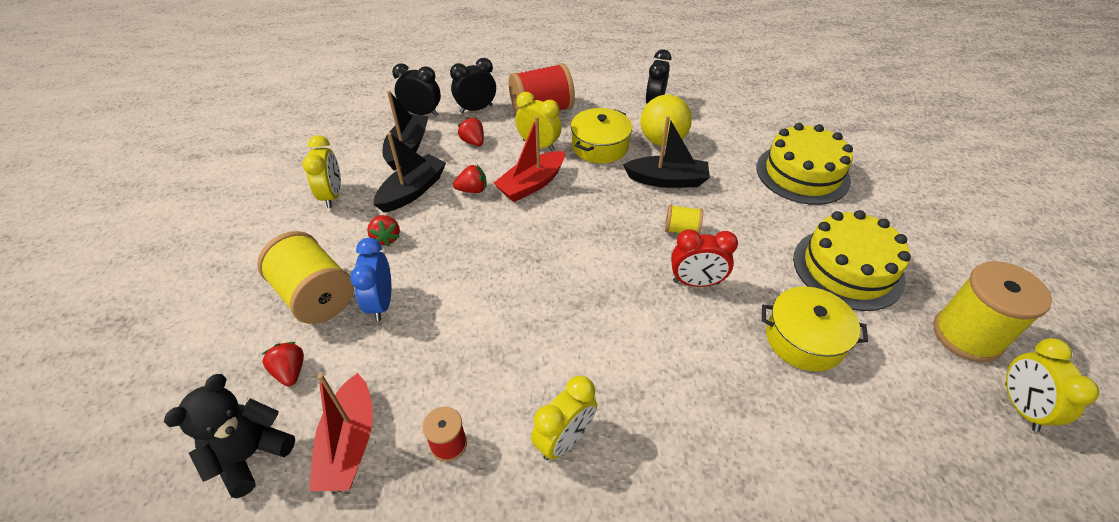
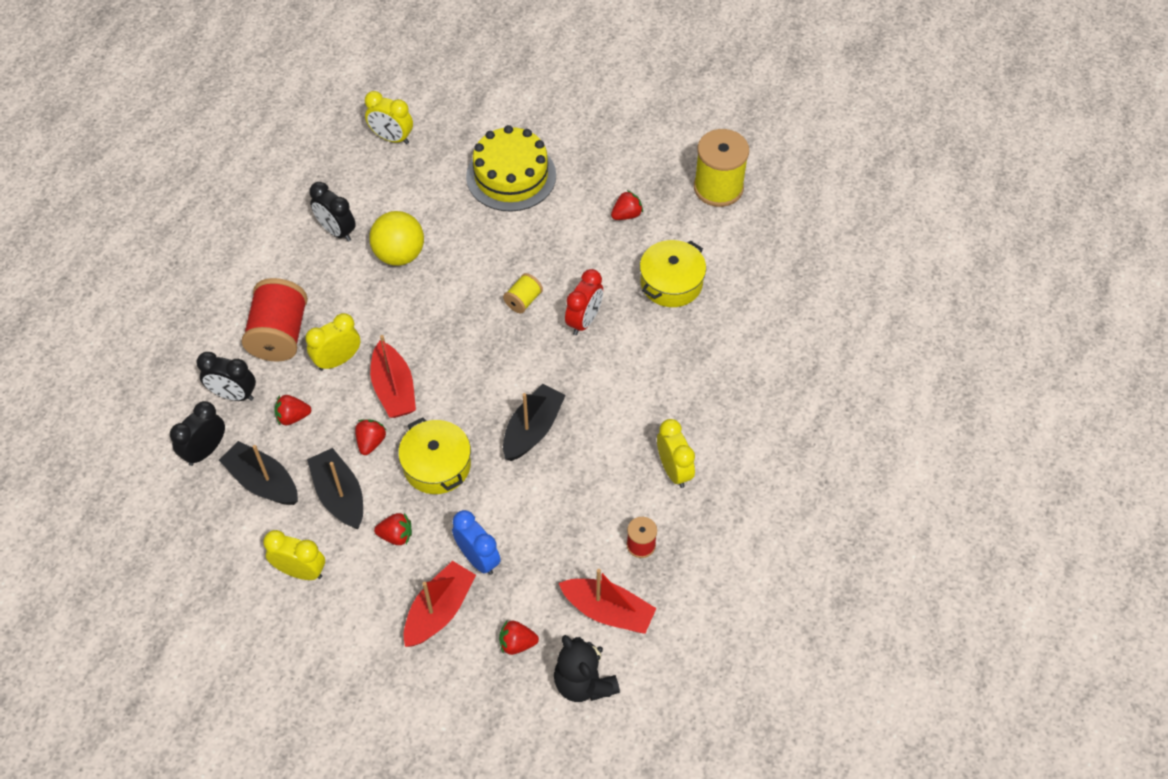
camera: 65 degrees left, 10 degrees up
yellow spool [257,231,354,324] -> red boat [403,561,476,647]
blue clock [350,238,391,321] -> blue clock turned 150 degrees counterclockwise [452,510,501,575]
black clock [450,58,496,113] -> black clock turned 75 degrees counterclockwise [197,352,256,401]
yellow pot [571,108,632,164] -> yellow pot moved to [398,417,471,494]
black boat [623,116,710,188] -> black boat moved to [503,384,566,461]
yellow cake [793,210,911,311] -> red strawberry [611,190,643,220]
yellow clock [1005,338,1099,432] -> yellow clock moved to [365,91,413,144]

